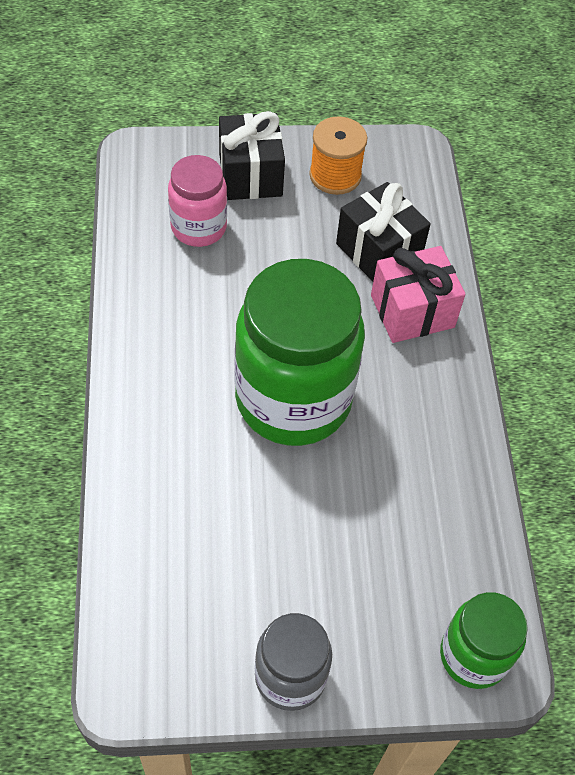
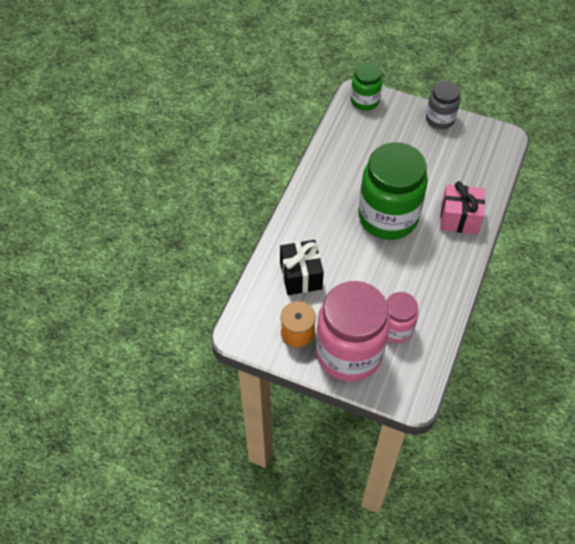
camera: 150 degrees left, 0 degrees up
black gift [219,111,285,200] -> pink jar [316,281,390,382]
pink gift [371,246,466,343] -> pink gift moved to [440,181,485,234]

